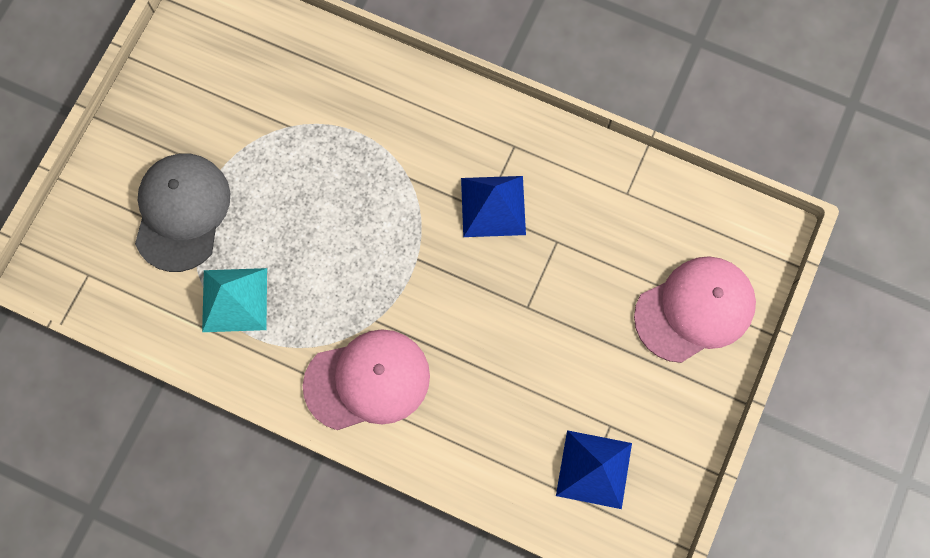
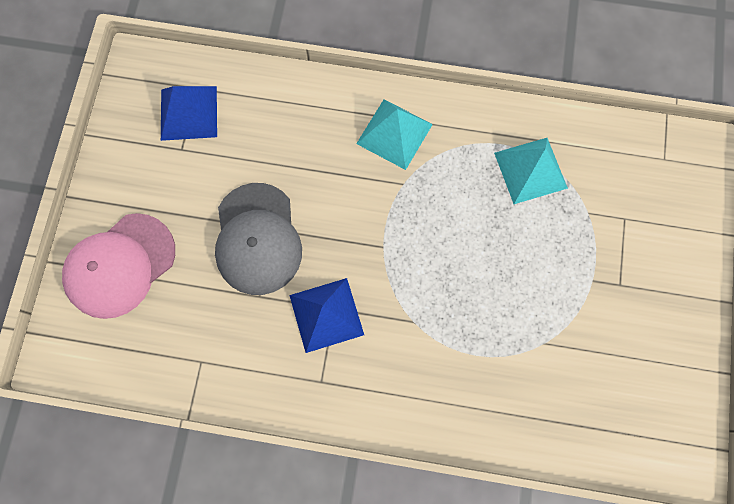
camera: 165 degrees right, 0 degrees up
grey cap [135,154,230,272] -> grey cap moved to [215,183,302,295]
pink cap [303,329,430,430] -> turquoise pyramid [356,99,433,170]

